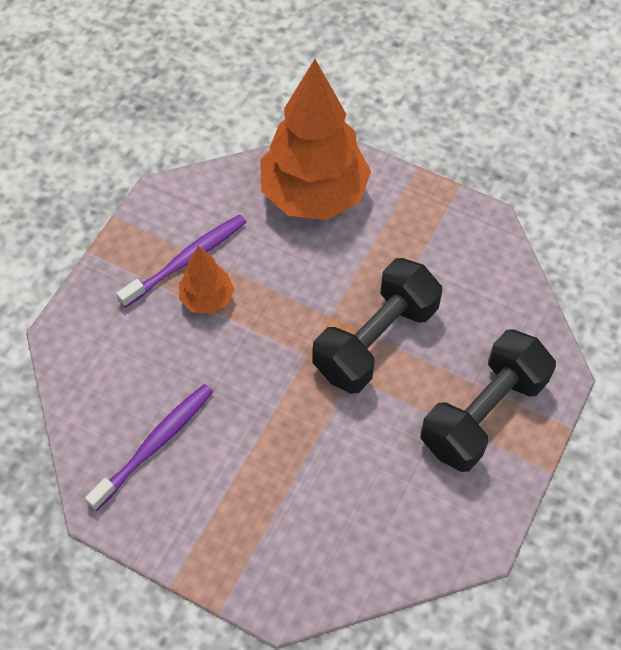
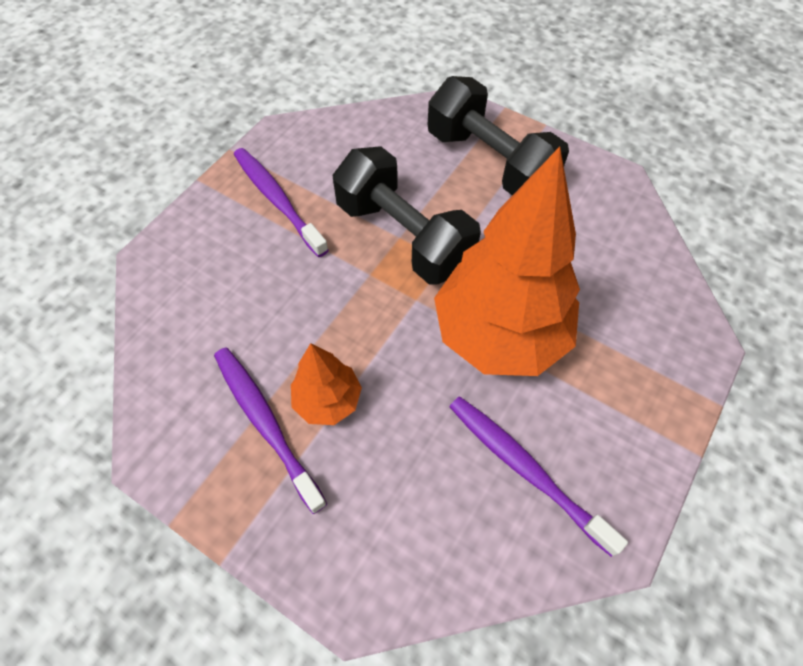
camera: 85 degrees left, 0 degrees up
orange tree [260,59,371,220] -> orange tree moved to [434,147,580,376]
none -> purple toothbrush [234,148,329,257]

